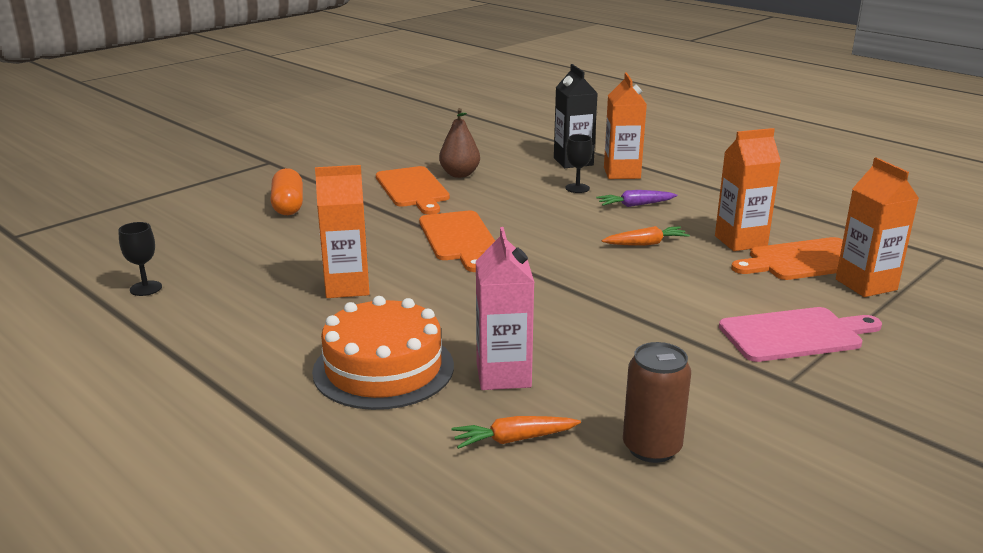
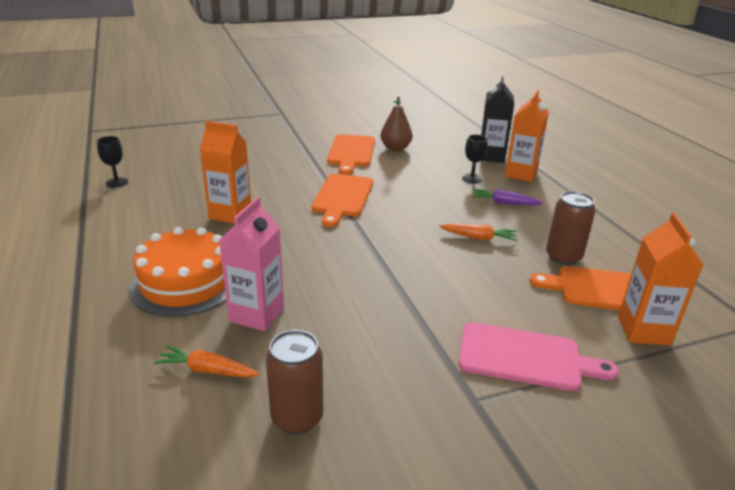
camera: 25 degrees right, 5 degrees up
orange capsule [270,168,303,215] -> none
orange carton [715,128,781,251] -> brown can [546,191,596,265]

